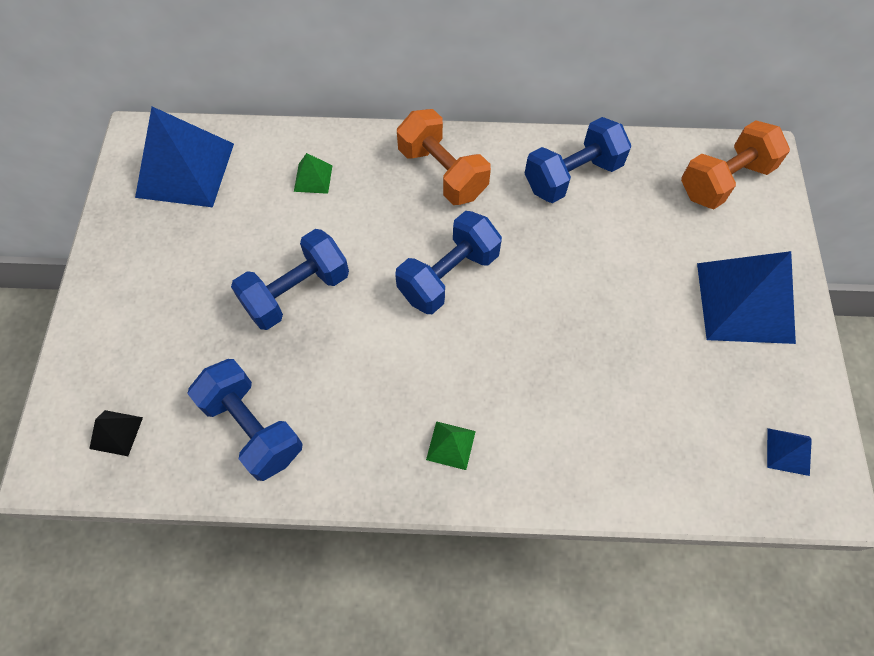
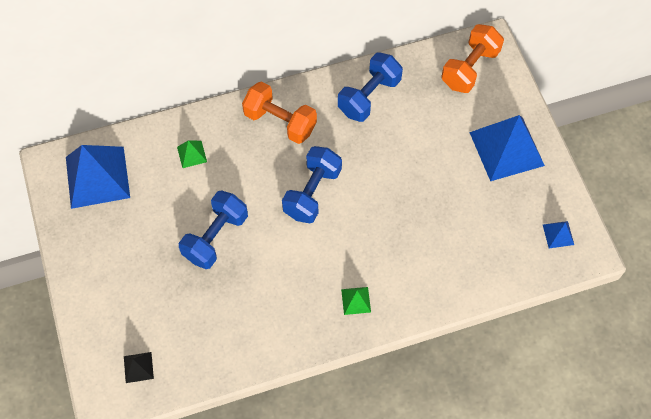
camera: 20 degrees left, 0 degrees up
blue dumbbell [187,359,302,481] -> none

